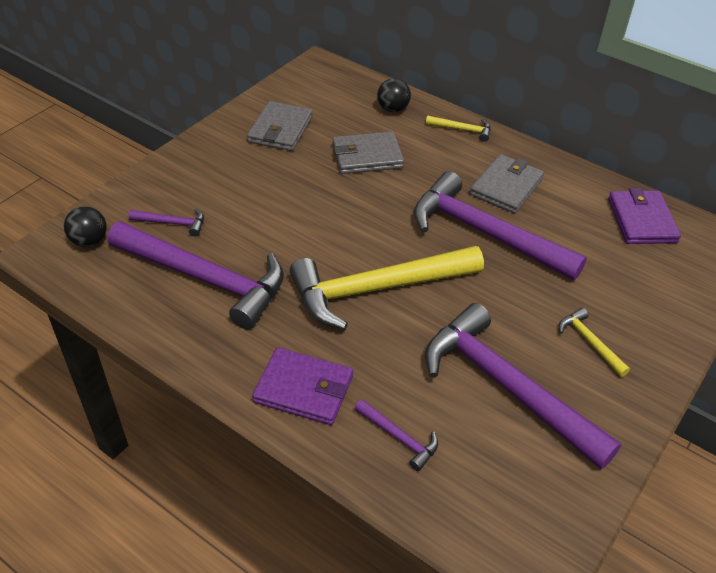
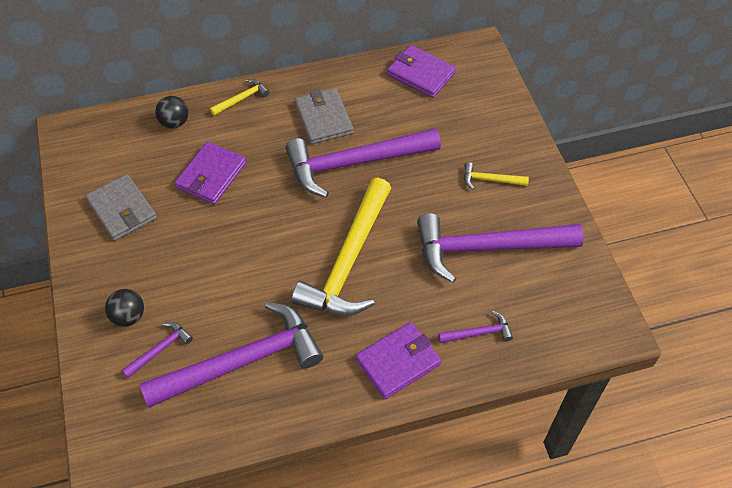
camera: 50 degrees left, 10 degrees up
black ball [64,206,107,247] -> black ball moved to [105,289,144,327]
grey wallet [332,131,404,174] -> purple wallet [175,142,246,205]

